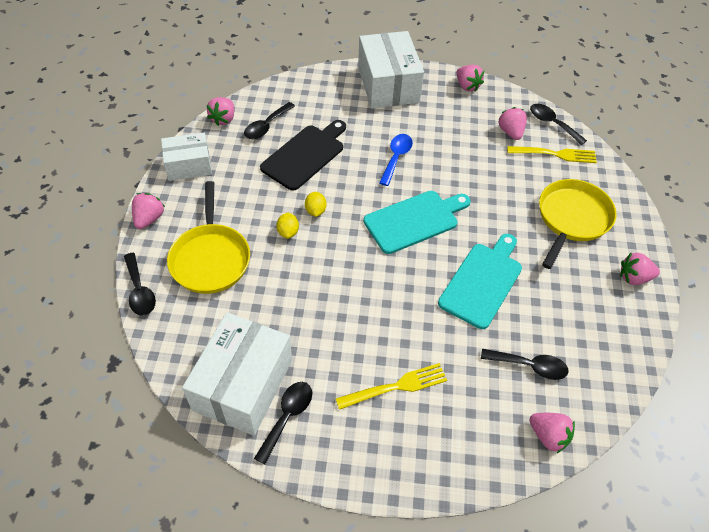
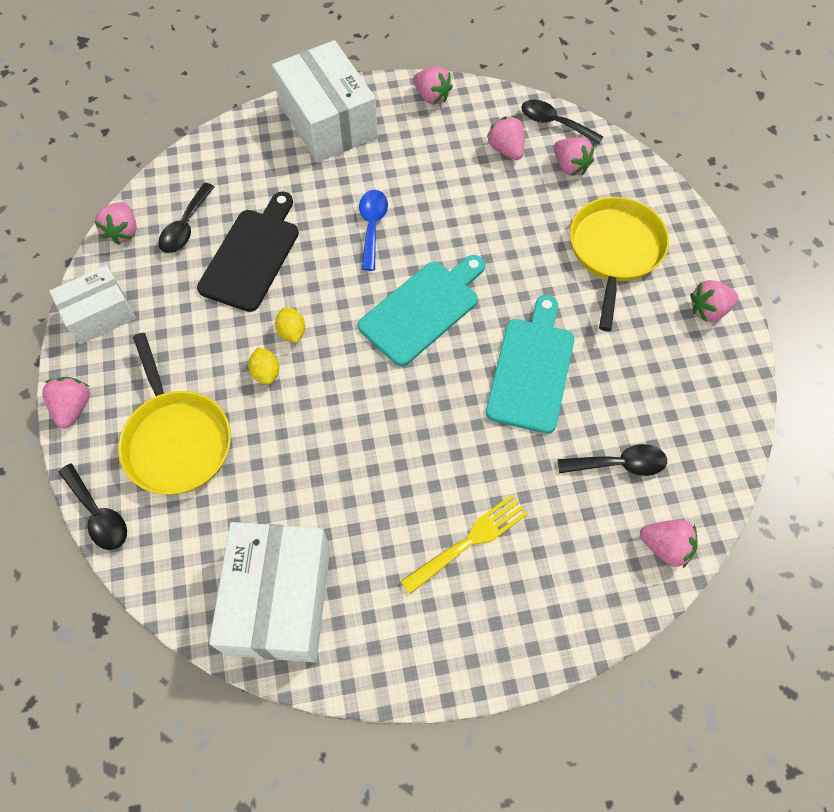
camera: 15 degrees left, 10 degrees up
black spoon [254,382,312,465] -> none
yellow fork [507,146,597,163] -> pink strawberry [553,138,594,176]

